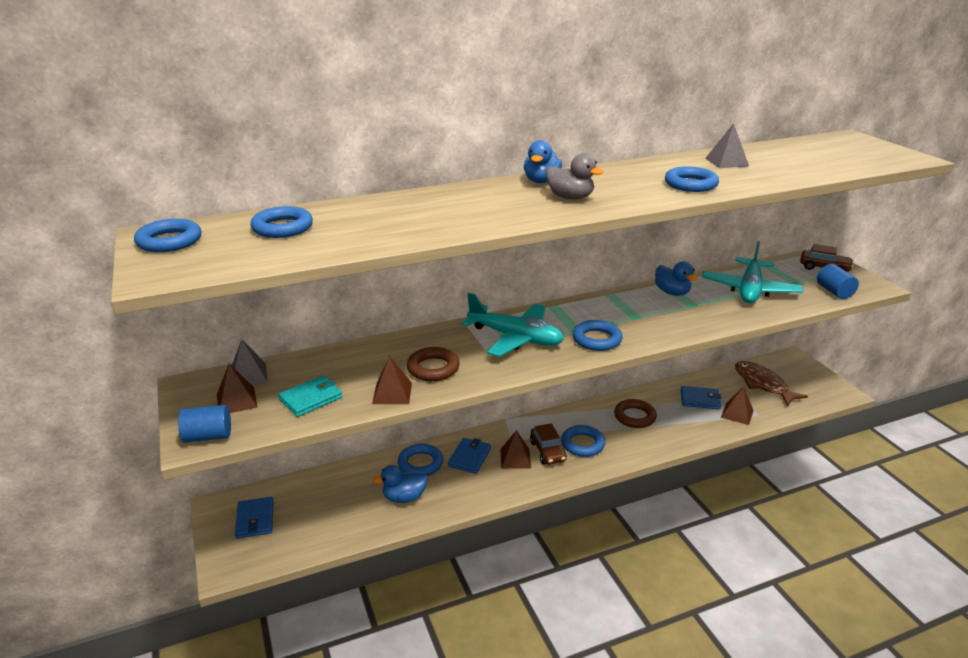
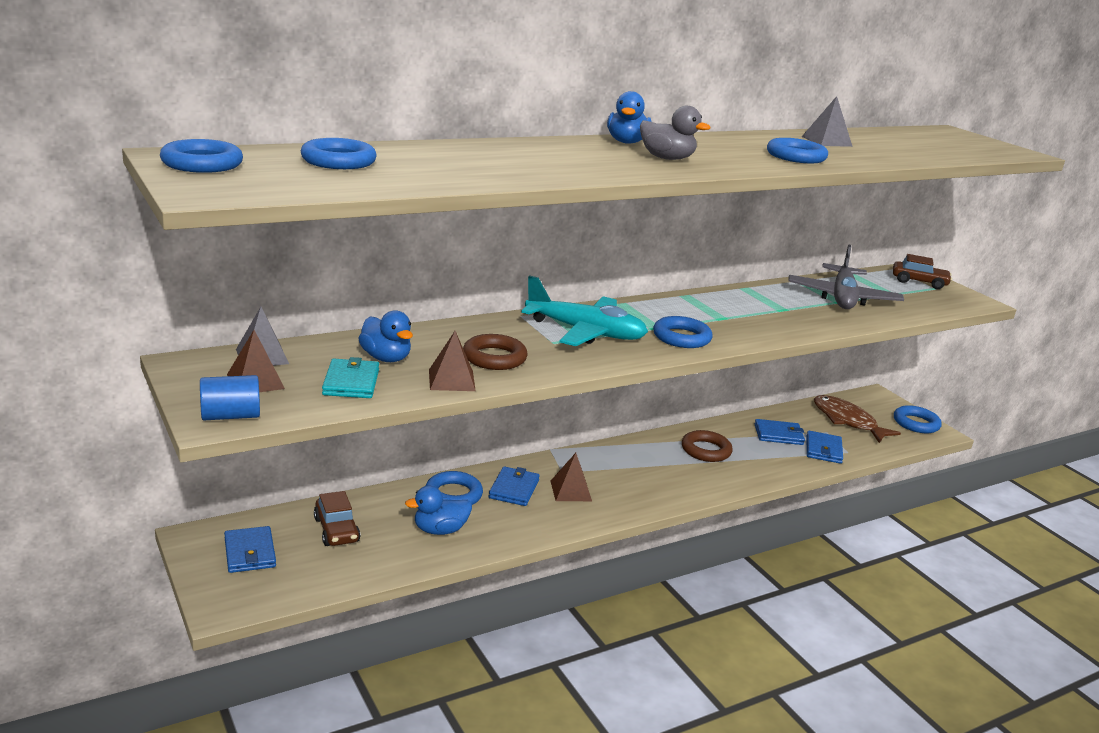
camera: 10 degrees left, 5 degrees down
turquoise wallet [278,375,343,417] -> turquoise wallet turned 45 degrees counterclockwise [322,357,379,398]
brown car [530,423,567,465] -> brown car moved to [314,491,360,546]
blue ring [561,425,605,457] -> blue ring moved to [894,405,942,433]
blue duck [655,261,697,296] -> blue duck moved to [358,310,413,362]
turquoise plane [702,241,803,303] -> grey plane [788,244,904,309]
brown pyramid [721,387,754,425] -> blue wallet [806,431,843,464]
blue cylinder [817,264,859,299] -> none

